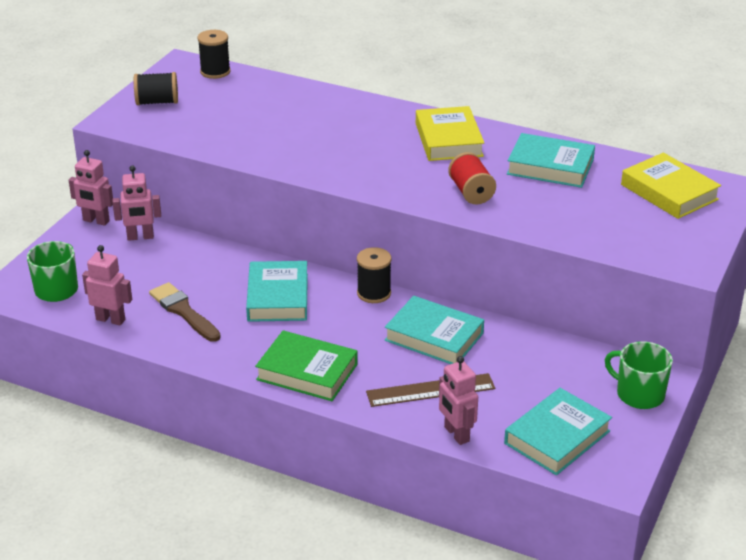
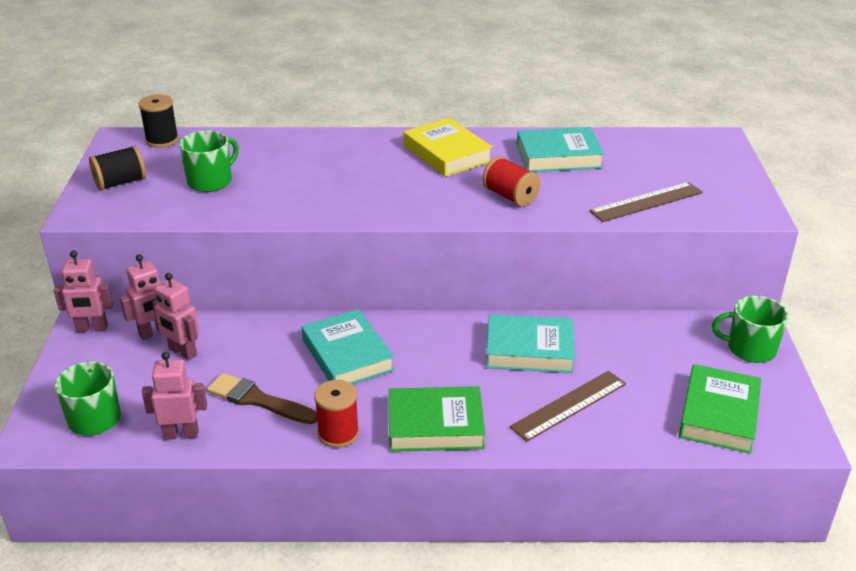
camera: 25 degrees left, 0 degrees up
black spool [357,247,392,303] -> none
pink robot [439,356,478,445] -> pink robot moved to [152,273,199,360]
turquoise book [504,388,612,475] -> green book [679,364,761,454]
yellow book [621,153,721,219] -> none
none -> green mug [179,131,239,192]
none -> red spool [314,380,359,448]
none -> brown ruler [589,182,703,222]

